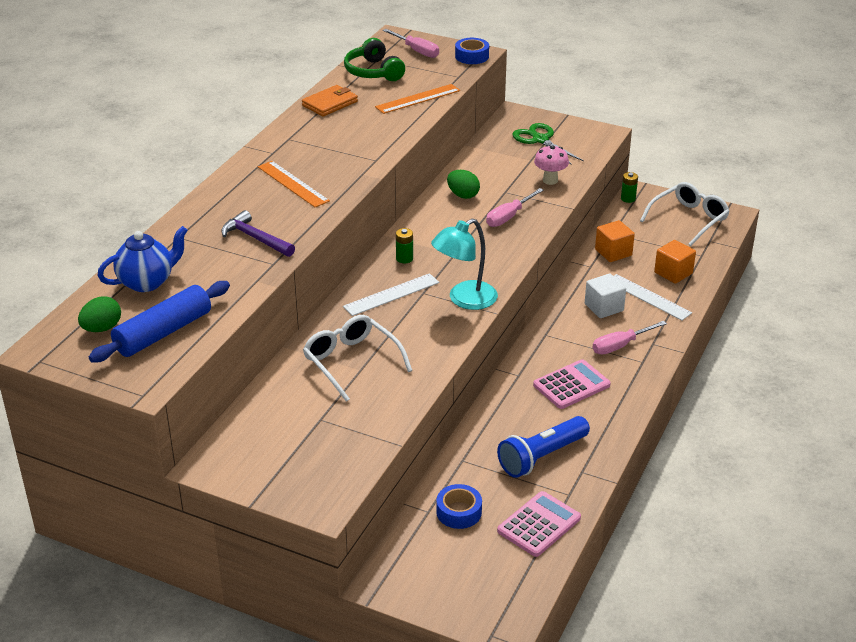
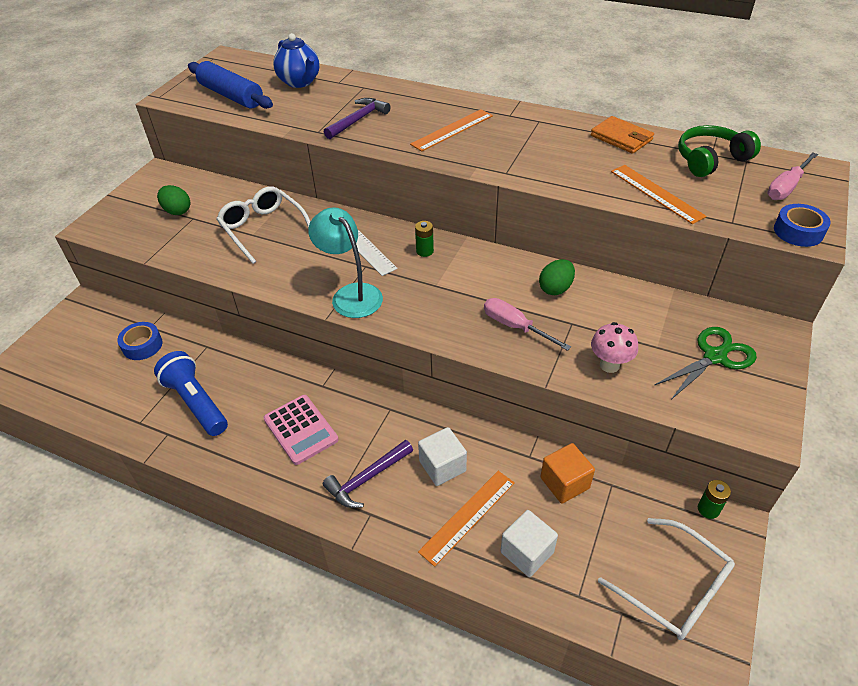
camera: 90 degrees right, 10 degrees up
green egg [78,296,121,332] -> green egg moved to [157,185,190,215]
white glasses [303,315,412,402] -> white glasses turned 90 degrees counterclockwise [216,187,311,264]
pink calculator [497,491,581,557] -> none
pink screwdriver [592,321,667,355] -> purple hammer [323,440,413,508]
white ruler [614,274,692,320] -> orange ruler [418,471,515,567]
orange cube [654,240,696,284] -> white cube [501,510,558,577]

